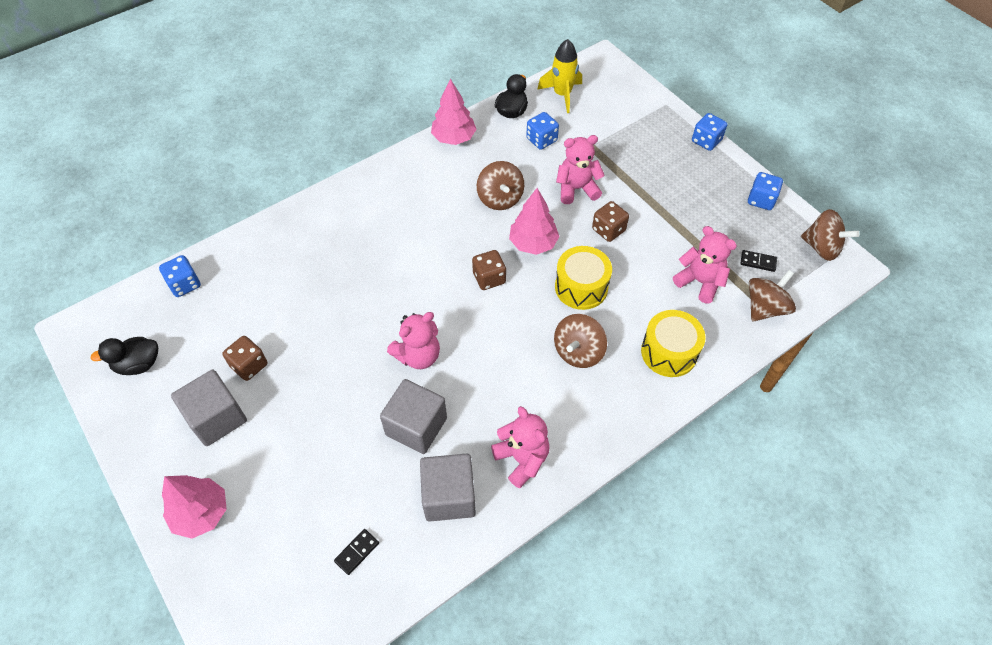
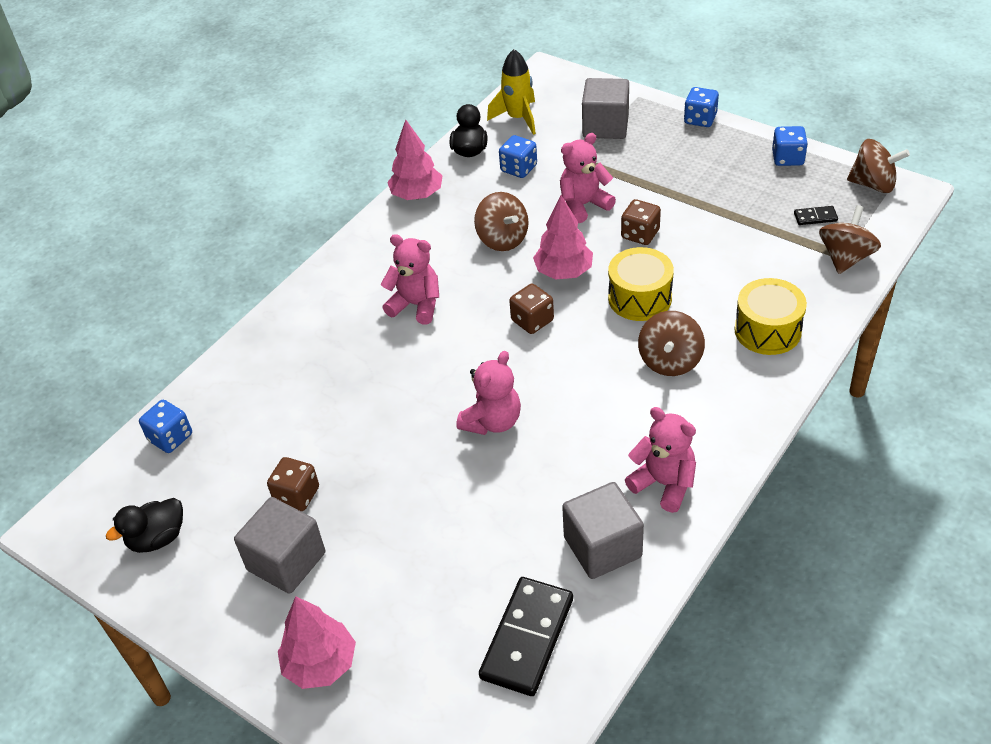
camera: 15 degrees left, 10 degrees down
black domino [334,529,379,575] -> black domino [479,577,573,696], size x2.23
grey cube [380,379,447,454] -> grey cube moved to [582,78,629,139]
pink teddy bear [673,226,737,304] -> pink teddy bear moved to [380,234,439,324]

